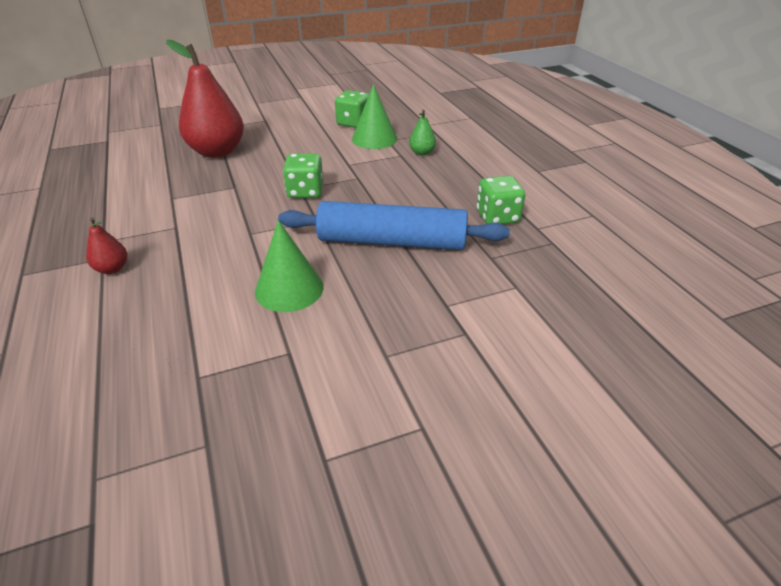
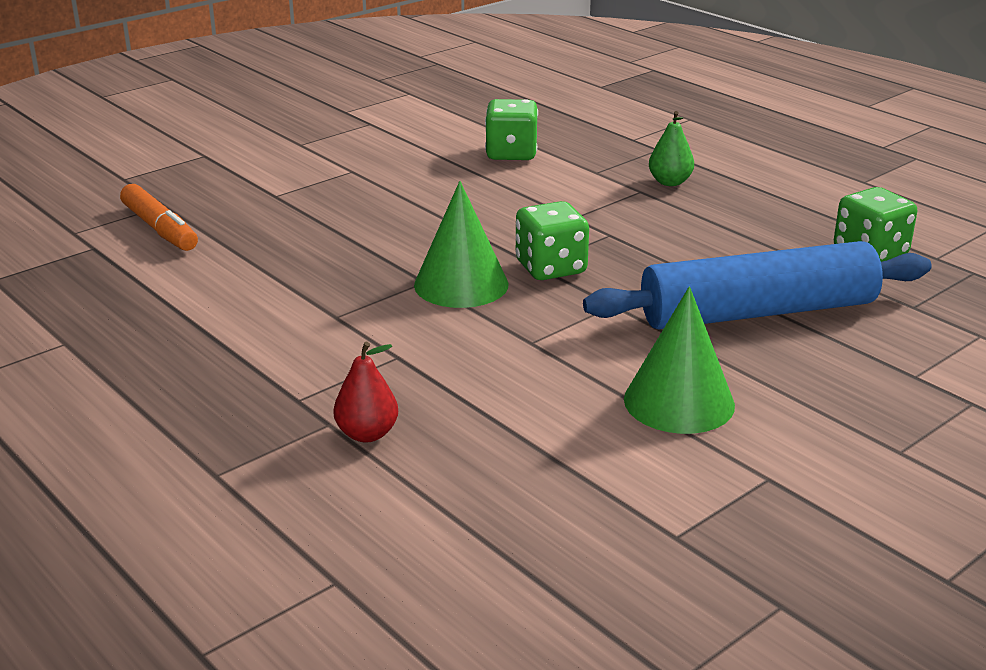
camera: 20 degrees left, 10 degrees down
red pear [166,40,244,158] -> none
green cone [352,84,397,149] -> green cone moved to [414,181,509,308]
none -> orange marker [120,184,198,251]

